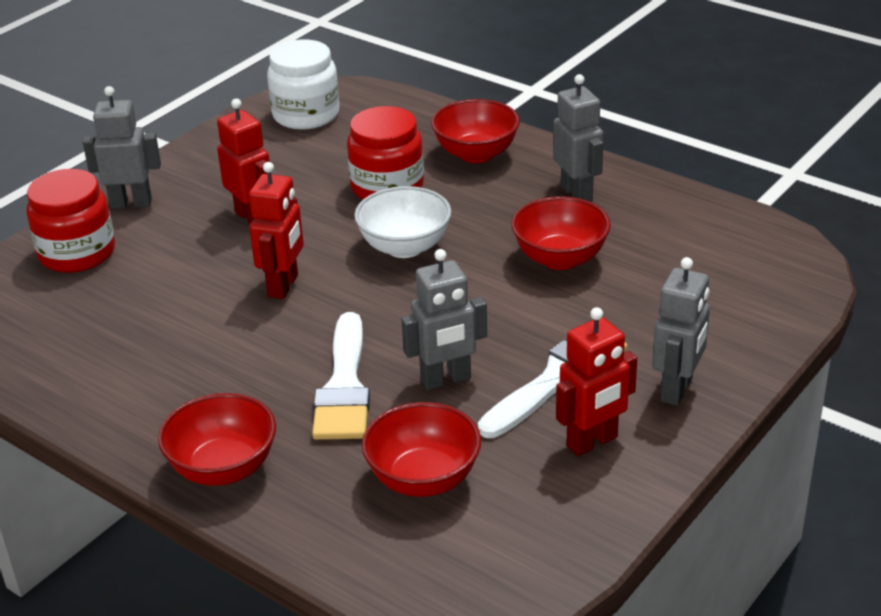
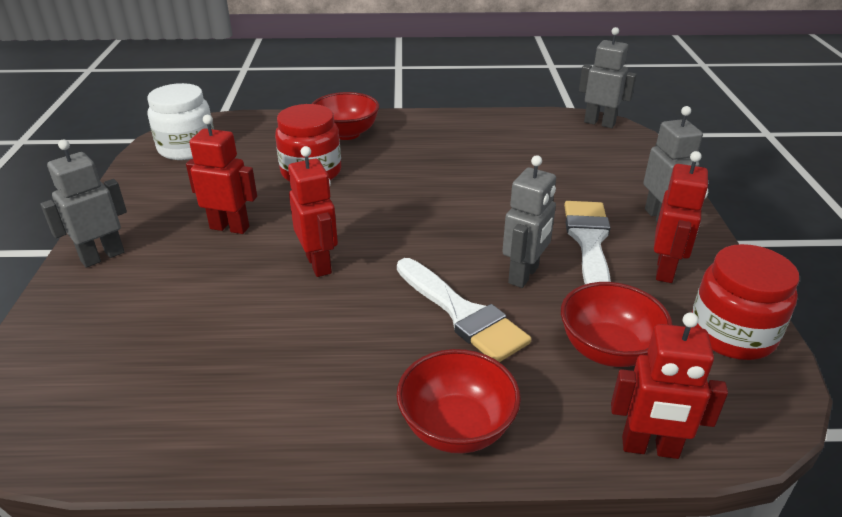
camera: 40 degrees left, 0 degrees up
red jar [26,169,115,273] -> red jar moved to [692,244,799,360]
white bowl [354,186,451,258] -> none
red bowl [512,196,611,270] -> none
grey robot [553,74,603,202] -> grey robot moved to [579,27,637,128]
none -> red robot [611,312,728,459]

